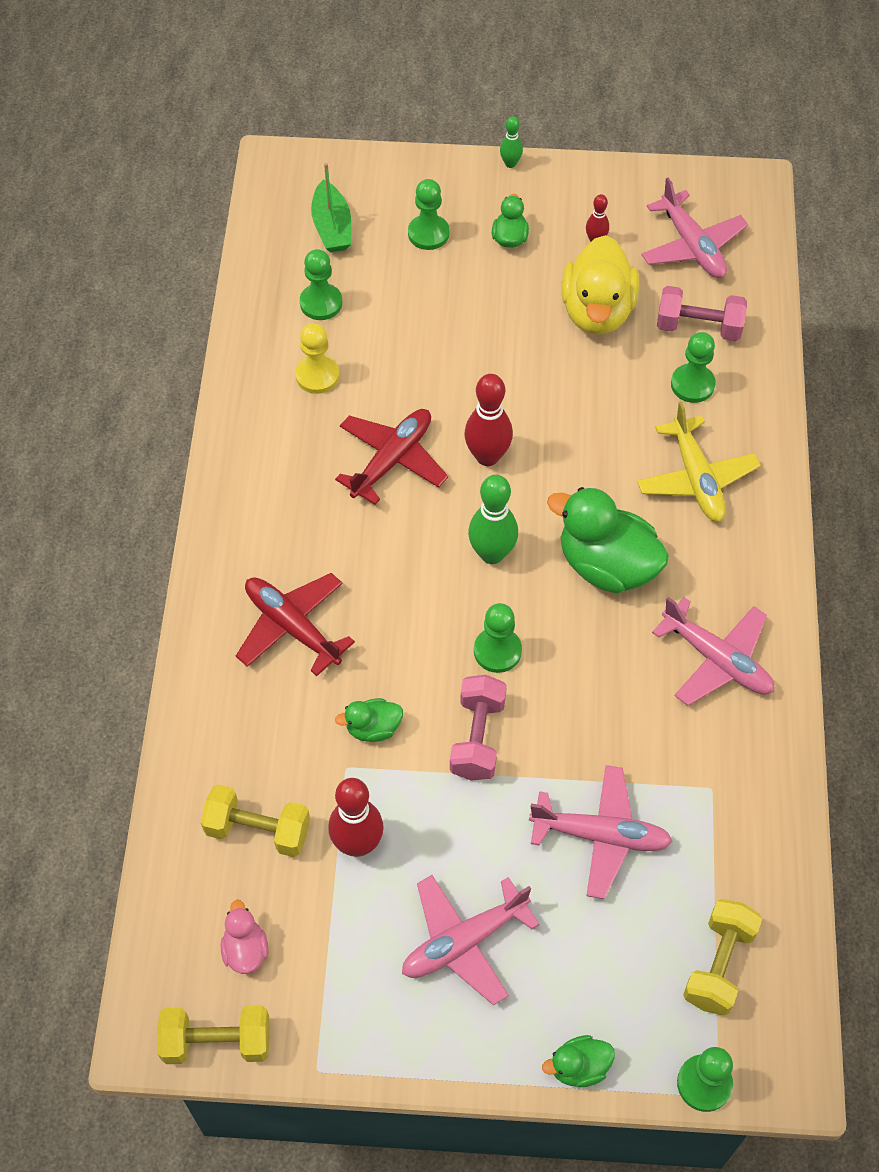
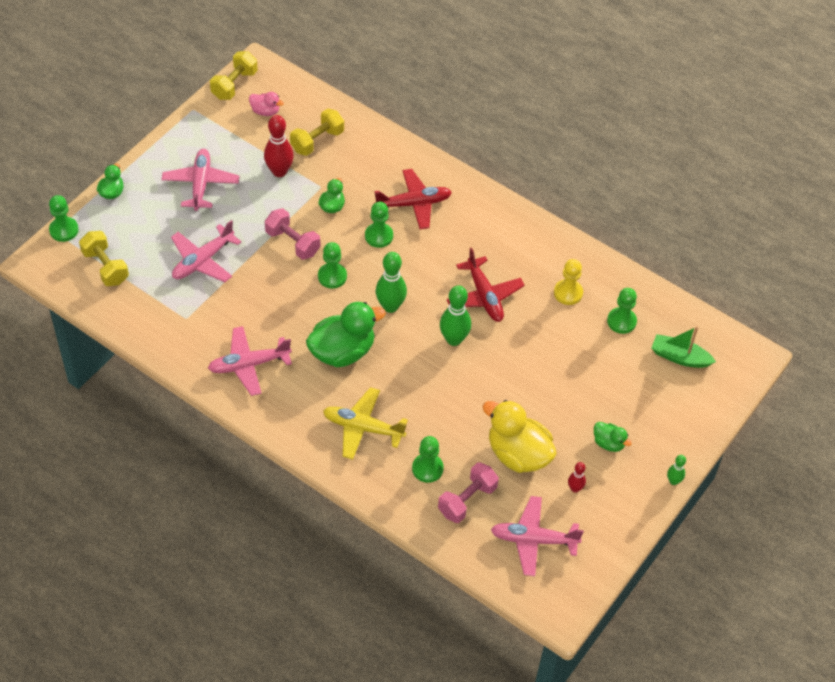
camera: 120 degrees right, 5 degrees down
green pawn [408,179,449,250] -> green pawn moved to [365,202,393,248]
red bowling pin [464,374,513,466] -> green bowling pin [440,286,471,346]

